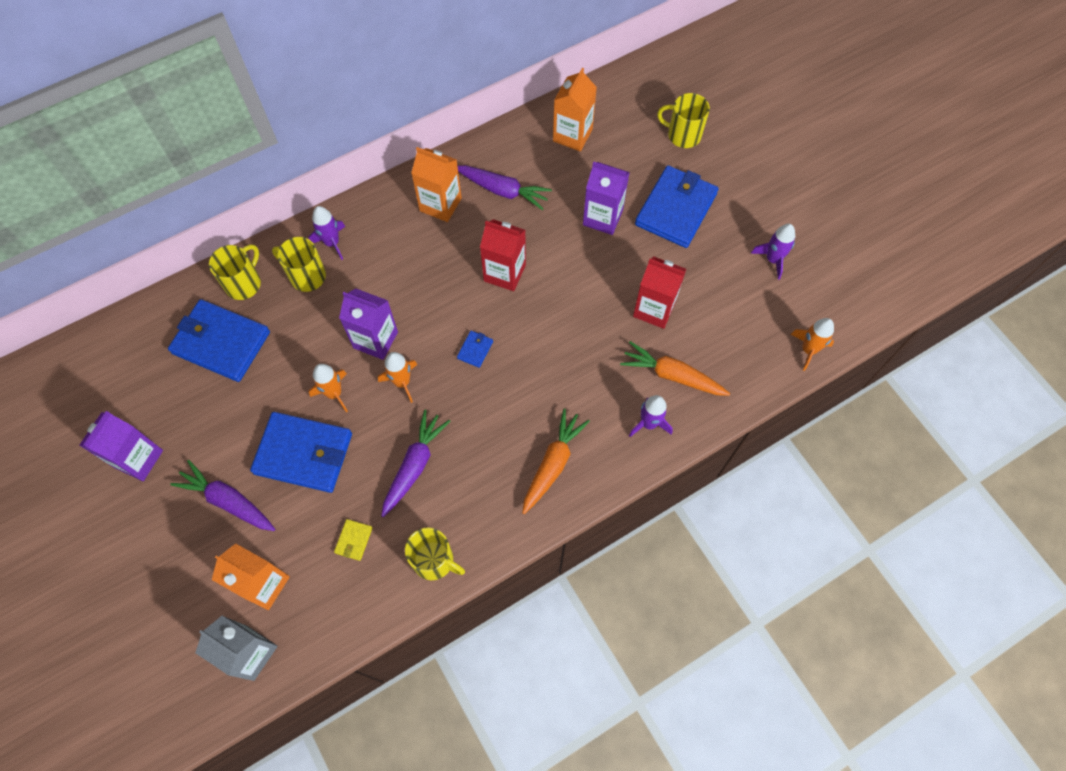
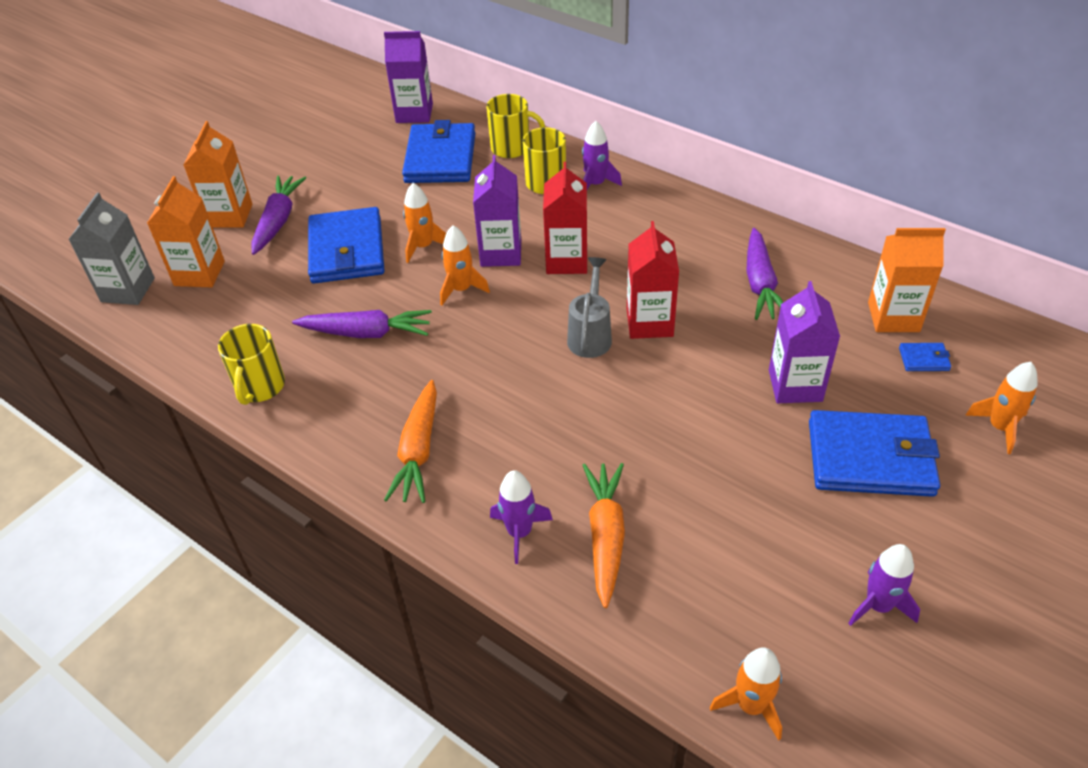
camera: 70 degrees right, 20 degrees down
purple carton [79,411,163,481] -> purple carton moved to [384,31,433,123]
yellow wallet [334,519,373,561] -> none
orange carton [411,147,462,222] -> orange carton moved to [183,121,252,228]
blue wallet [457,331,493,368] -> blue wallet moved to [899,343,951,371]
orange carrot [522,408,590,514] -> orange carrot turned 90 degrees clockwise [384,380,437,503]
red carton [633,256,686,329] -> red carton moved to [543,162,587,274]
yellow mug [657,93,710,148] -> orange rocket [965,362,1038,454]
none -> grey watering can [567,257,612,358]

